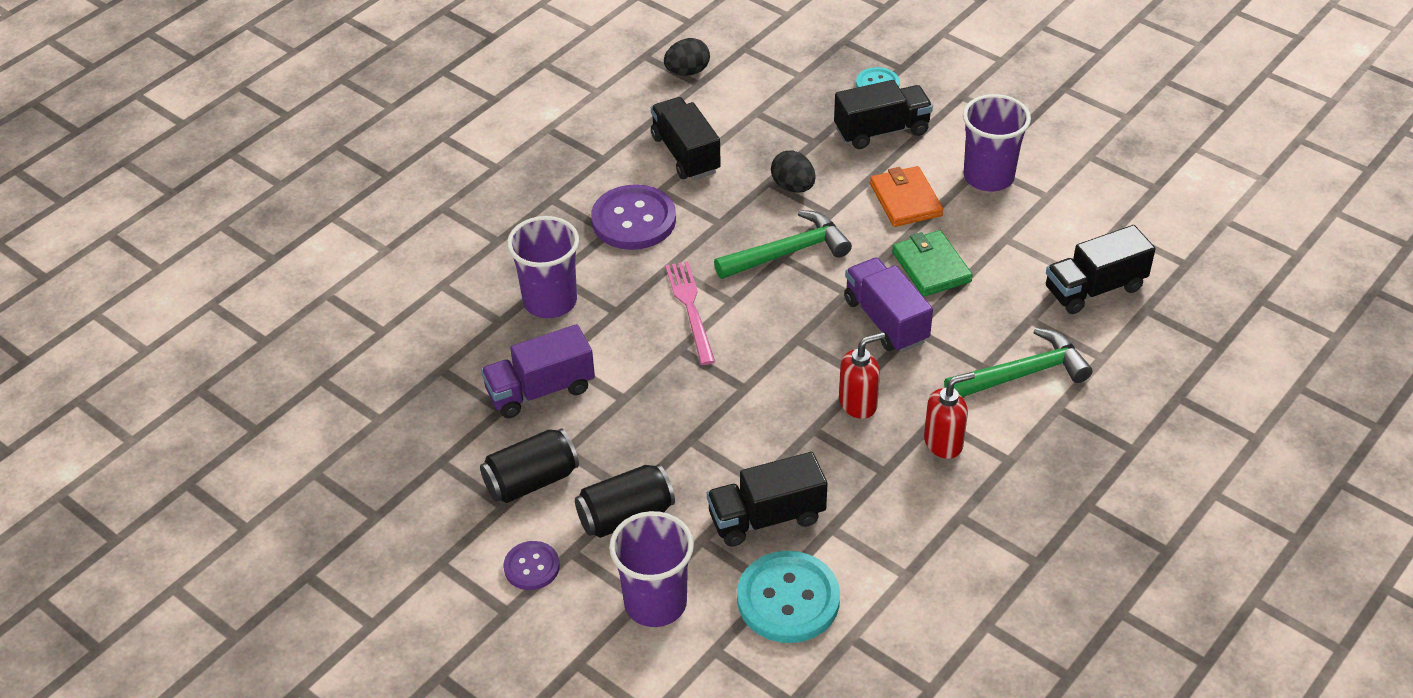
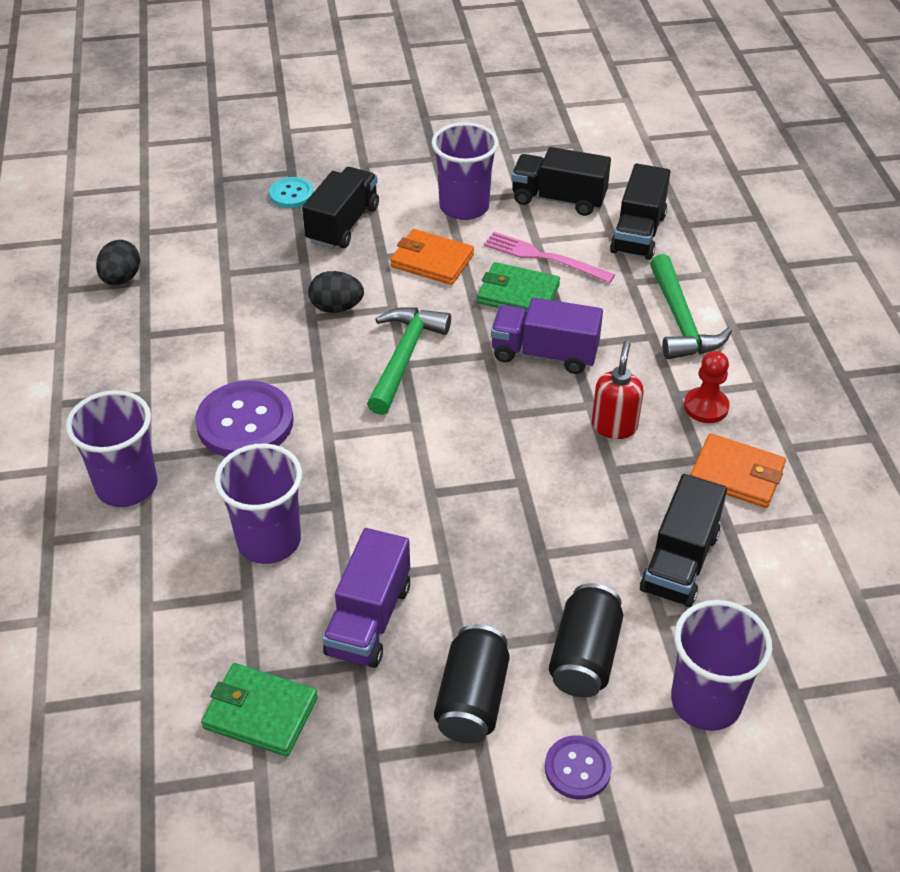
camera: 50 degrees left, 0 degrees up
black truck [651,97,721,180] -> black truck moved to [511,147,611,216]
pink fork [665,261,715,365] -> pink fork moved to [484,232,615,283]
turquoise button [737,551,840,643] -> none
red soap dispenser [924,372,975,459] -> red pawn [684,351,730,423]
green hammer [944,328,1093,397] -> green hammer turned 150 degrees clockwise [650,254,732,359]
none -> purple cup [66,390,158,507]
none -> green wallet [201,663,318,756]
none -> orange wallet [690,433,786,508]

